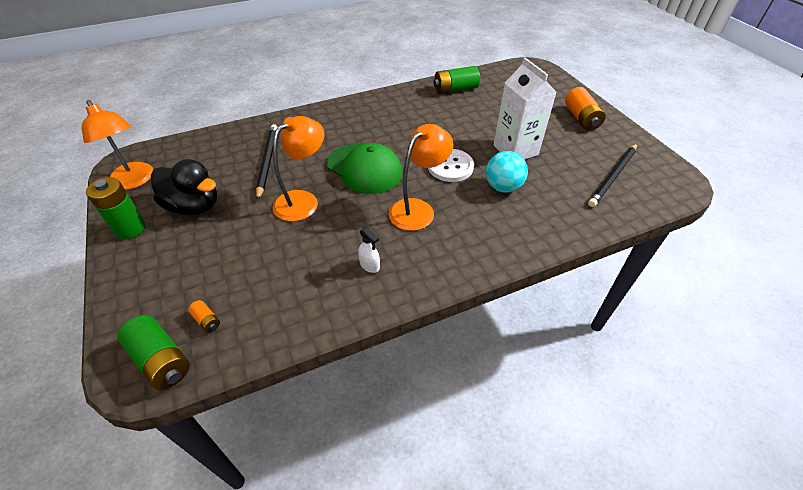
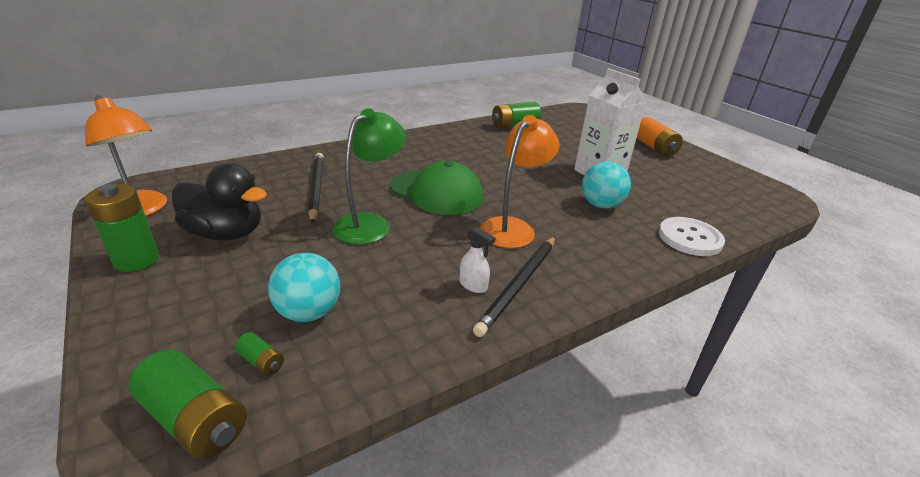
camera: 10 degrees left, 15 degrees down
orange battery [188,300,220,333] -> green battery [235,332,284,376]
orange lamp [273,116,324,222] -> green lamp [332,108,406,244]
white button [428,149,474,182] -> white button moved to [659,217,725,256]
black pencil [588,144,637,207] -> black pencil moved to [473,237,555,337]
none -> turquoise ball [268,253,340,322]

